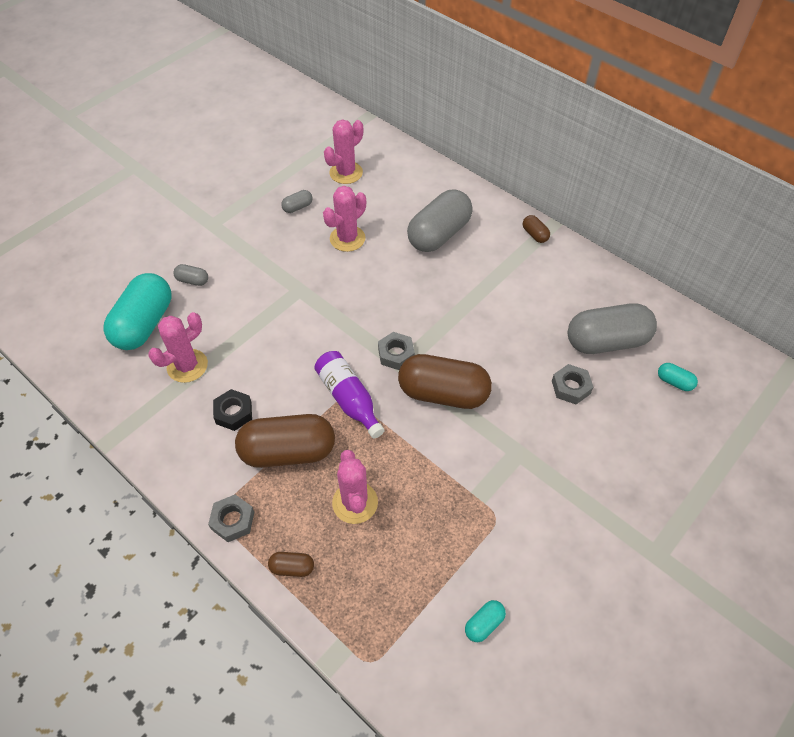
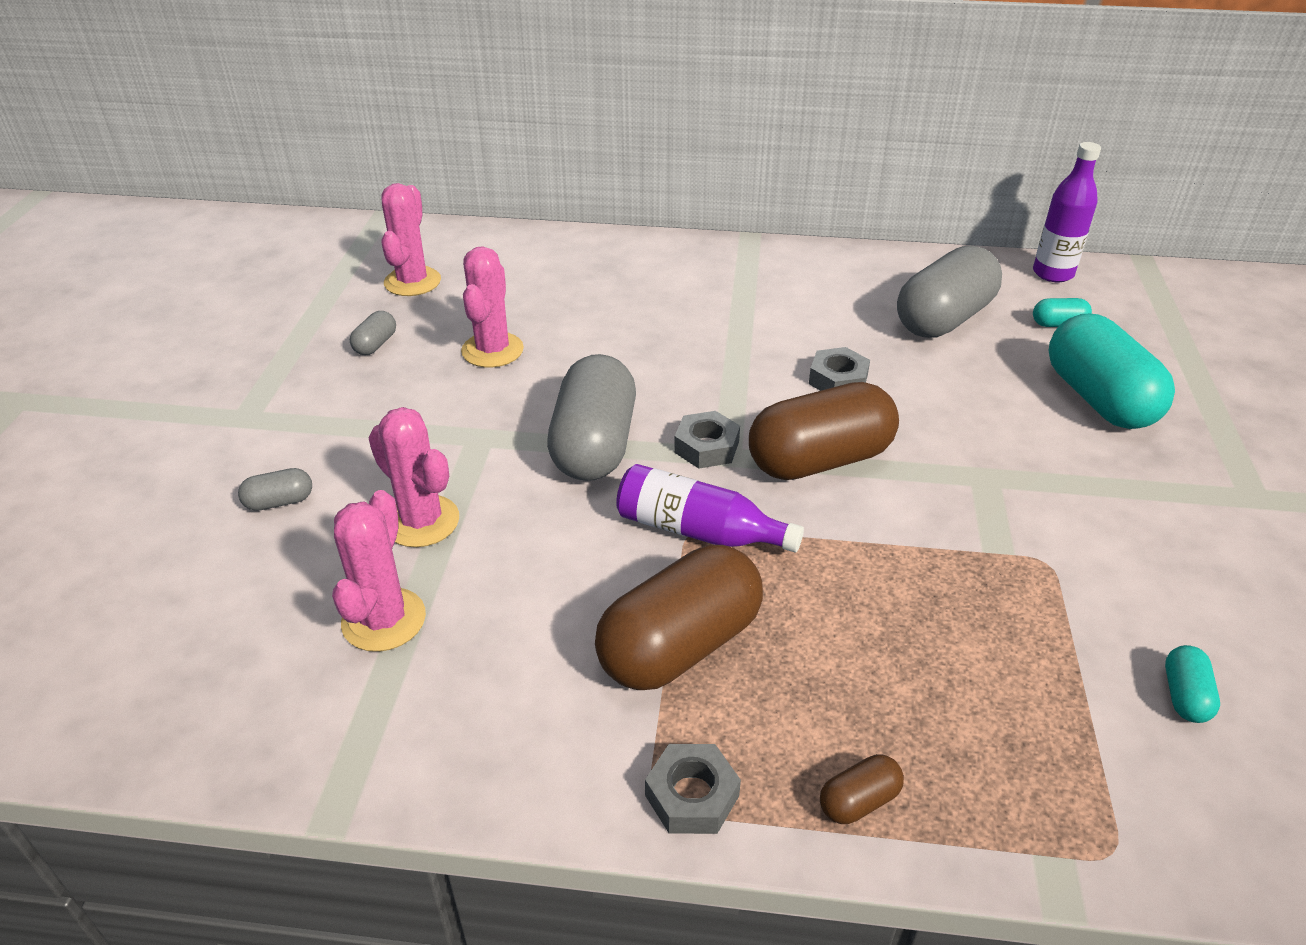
camera: 35 degrees left, 15 degrees down
turquoise capsule [103,273,171,350] -> turquoise capsule moved to [1049,314,1175,429]
black nut [213,389,252,431] -> none
pink cactus [332,450,378,524] -> pink cactus moved to [369,407,459,547]
grey capsule [407,189,473,252] -> grey capsule moved to [547,354,636,481]
brown capsule [523,215,550,243] -> none
grey nut [552,364,593,404] -> grey nut moved to [809,347,870,391]
none -> purple bottle [1033,142,1101,282]

